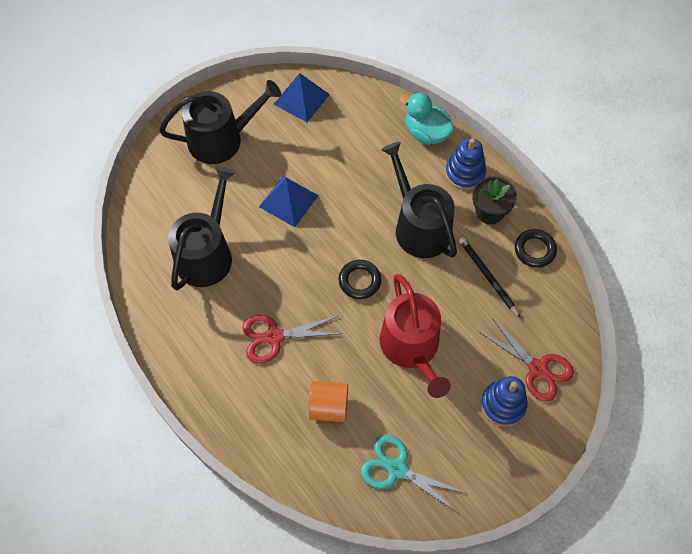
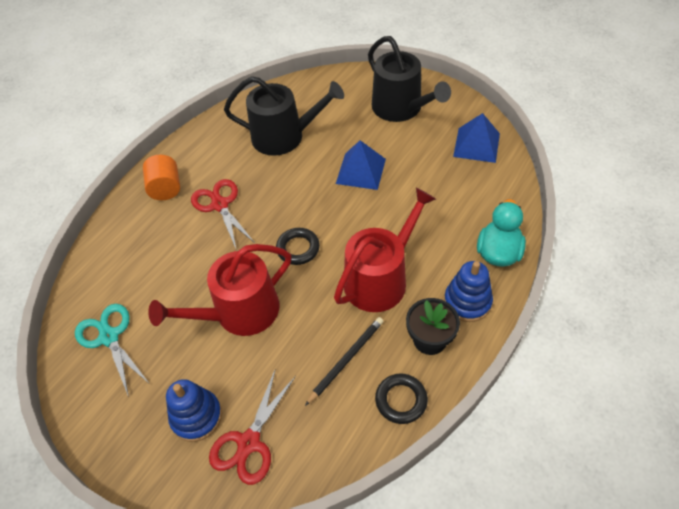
camera: 75 degrees right, 10 degrees down
orange cylinder [309,381,348,422] -> orange cylinder moved to [143,155,180,200]
turquoise scissors [361,435,466,513] -> turquoise scissors turned 45 degrees counterclockwise [75,304,149,397]
black watering can [381,142,457,258] -> red watering can [334,188,436,312]

